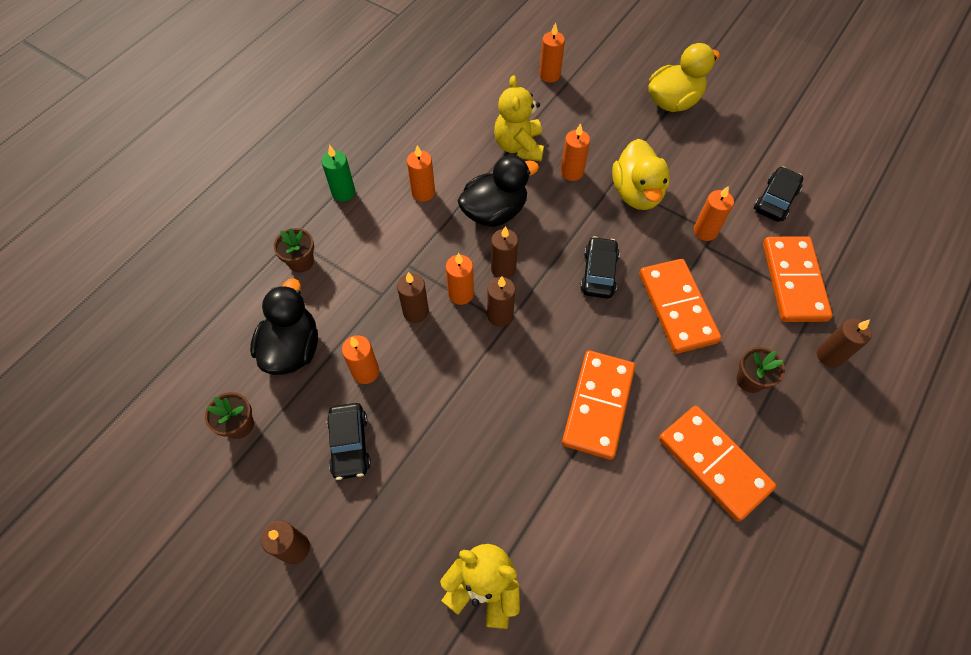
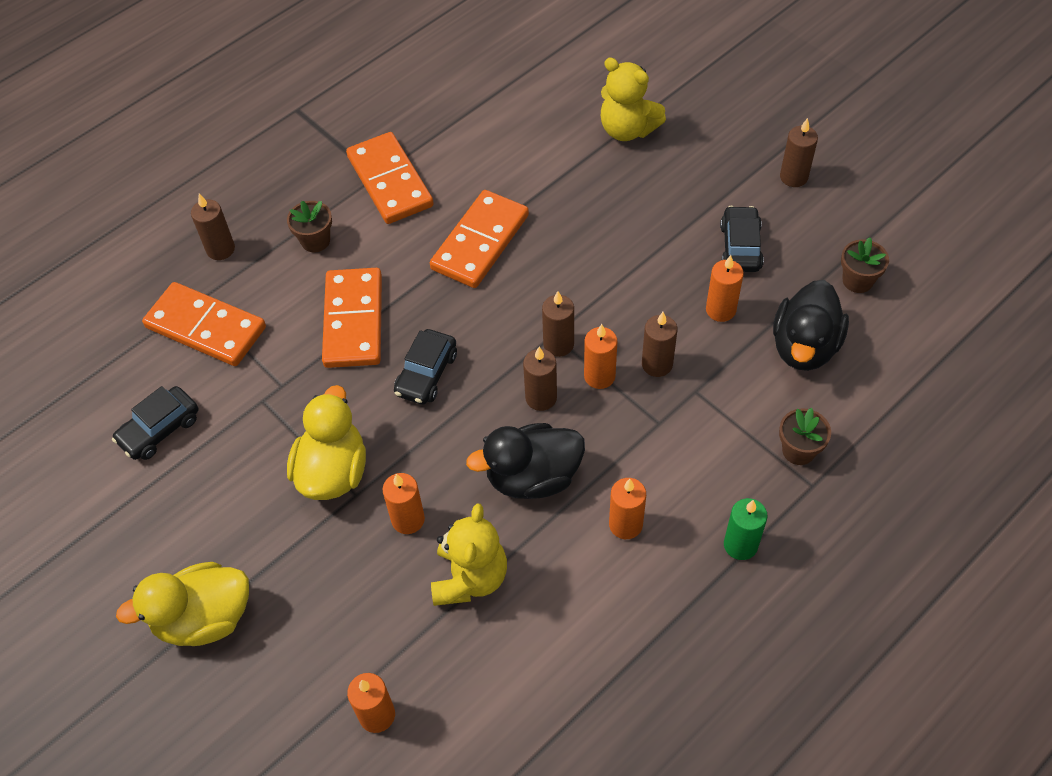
camera: 165 degrees left, 5 degrees down
orange candle [694,186,734,241] -> none
orange domino [763,236,833,322] -> orange domino turned 75 degrees counterclockwise [142,282,266,366]

